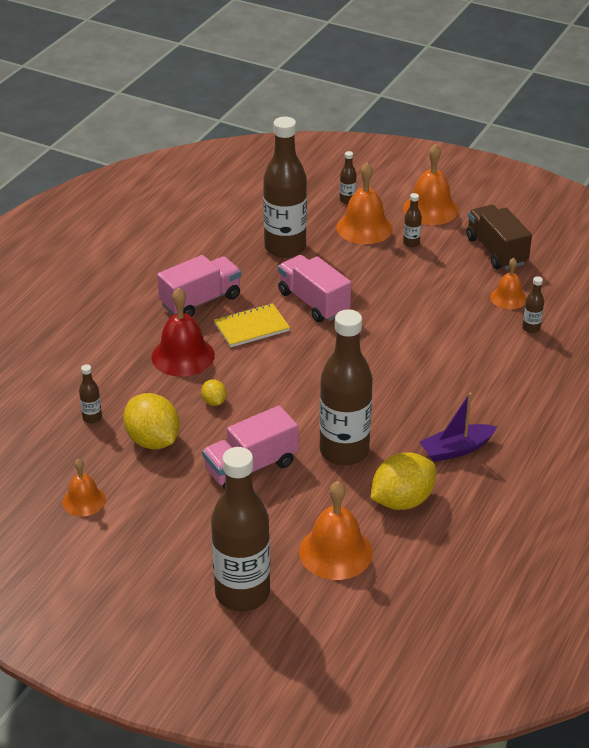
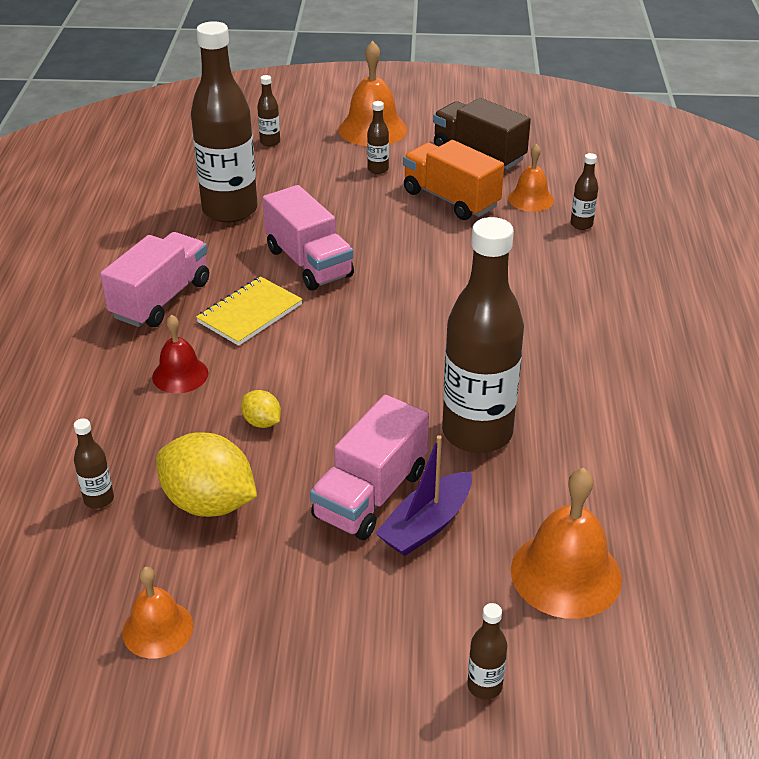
camera: 25 degrees left, 0 degrees up
red bell [152,287,215,377] -> red bell [152,315,209,393], size x0.61
brown bottle [211,447,270,611] -> brown bottle [467,603,507,700], size x0.40
pink truck [278,255,351,322] -> pink truck turned 150 degrees counterclockwise [262,185,354,290]
orange bell [336,162,393,244] -> none
yellow lemon [370,452,436,510] -> none
purple boat [420,392,497,462] -> purple boat moved to [375,435,472,556]
none -> orange truck [403,140,504,220]

